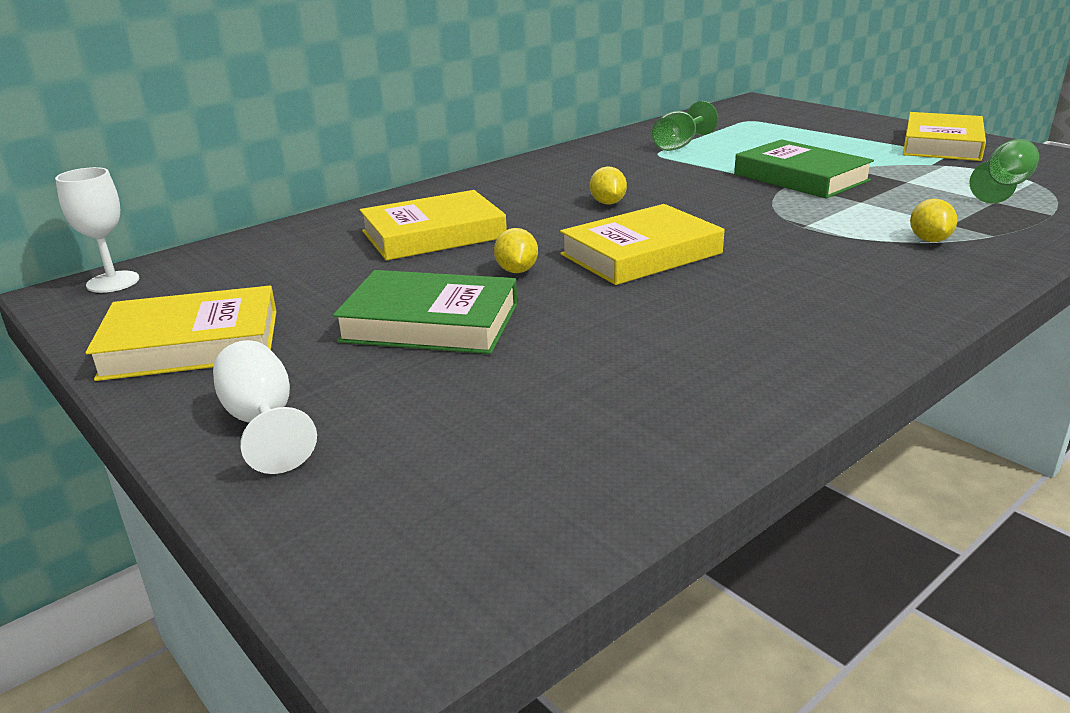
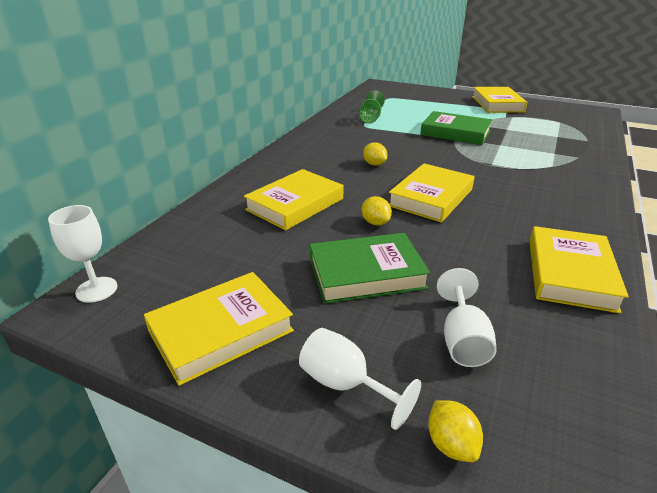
camera: 25 degrees left, 5 degrees up
yellow lemon [910,199,957,242] -> yellow lemon moved to [428,400,483,462]
green goblet [970,139,1039,203] -> none
none -> white goblet [437,268,497,367]
none -> yellow book [529,226,629,313]

